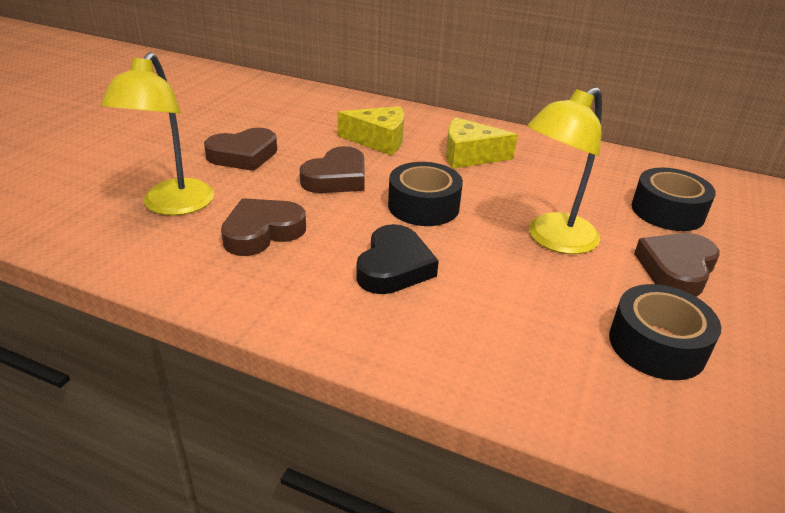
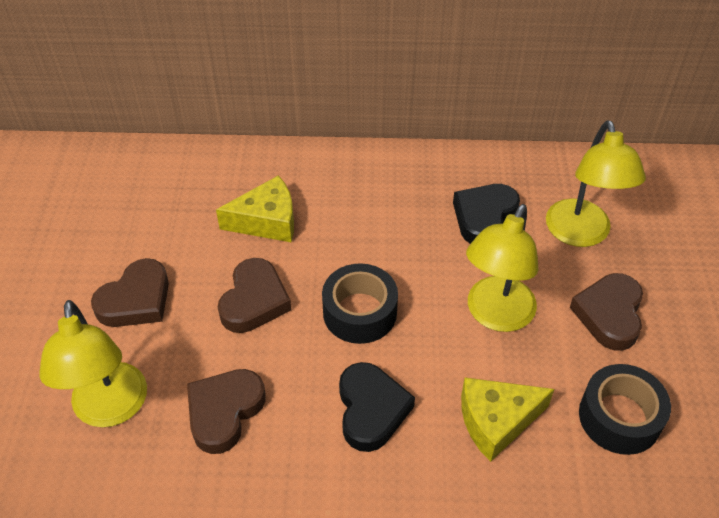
camera: 20 degrees left, 15 degrees up
yellow cheese [446,117,518,169] -> yellow cheese moved to [461,377,554,462]
black tape [632,167,716,231] -> yellow lamp [546,120,646,247]
none -> black heart [453,184,520,244]

